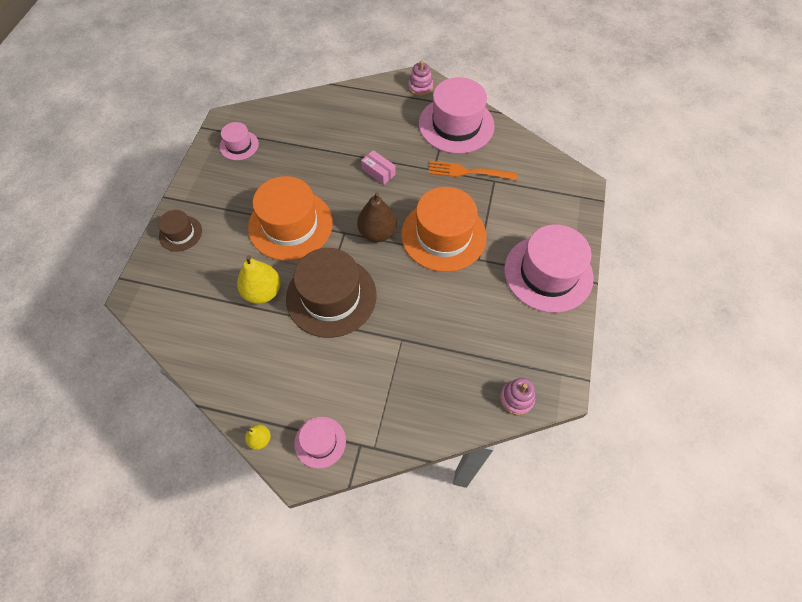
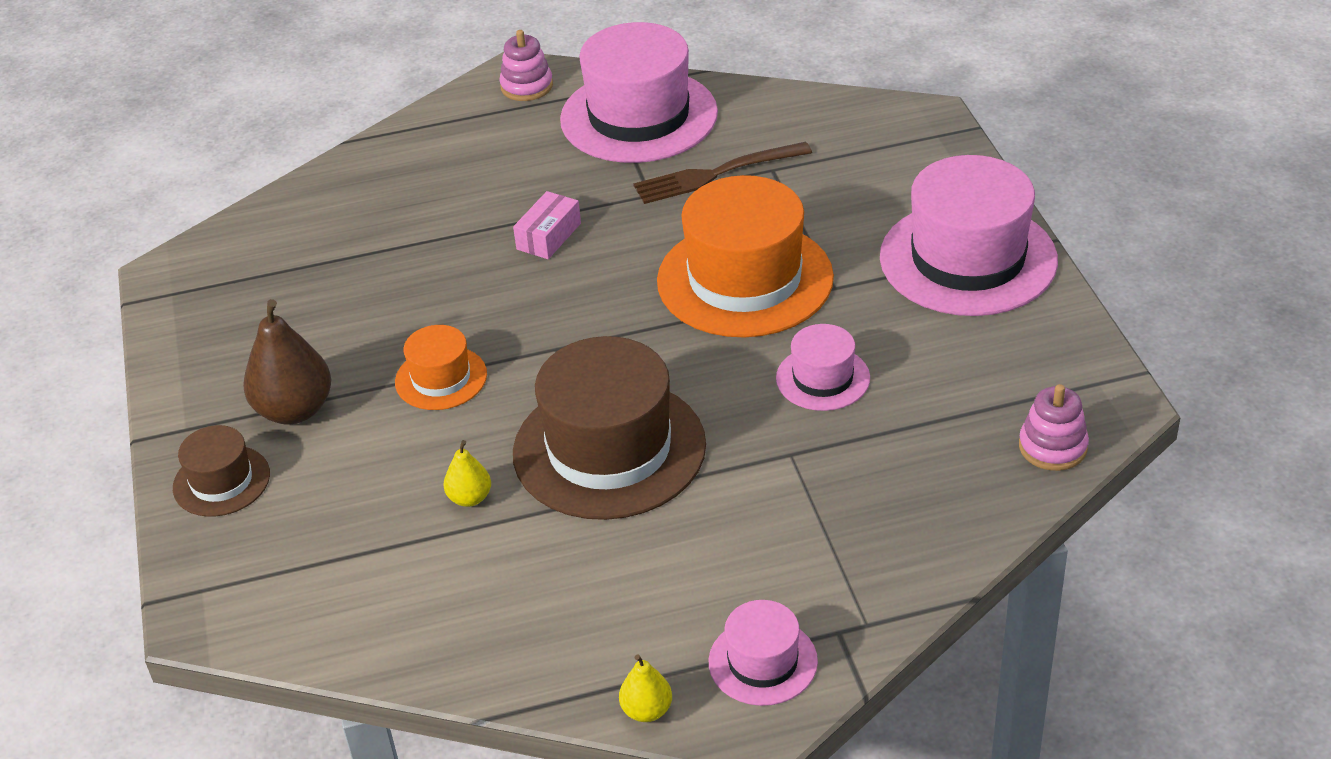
camera: 25 degrees left, 20 degrees down
pink hat [220,122,259,160] -> pink hat moved to [776,324,870,411]
yellow pear [237,255,281,304] -> yellow pear [444,440,491,507], size x0.52
orange hat [248,176,333,261] -> orange hat [395,325,487,410], size x0.50
brown pear [357,192,397,242] -> brown pear moved to [243,299,331,424]
pink box [361,150,396,185] -> pink box turned 75 degrees counterclockwise [513,191,581,259]
orange fork [428,161,518,180] -> brown fork [633,142,812,204]

